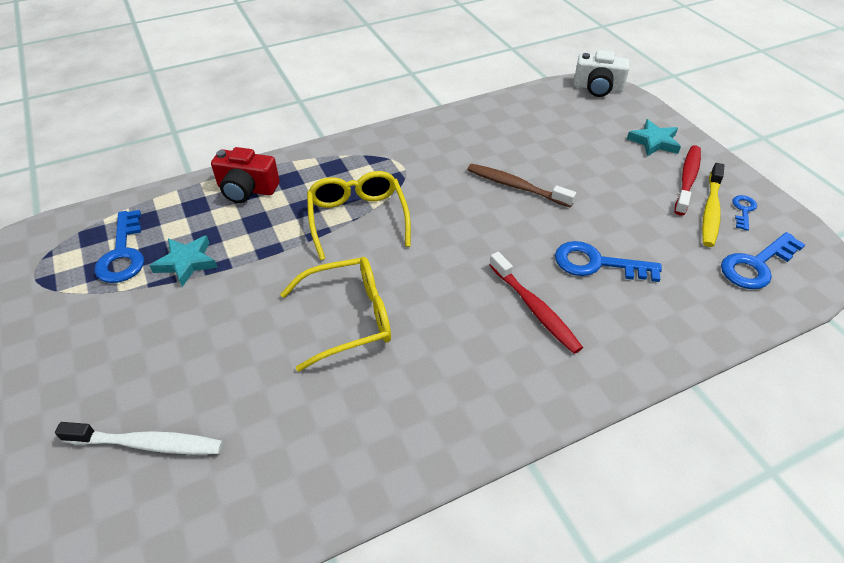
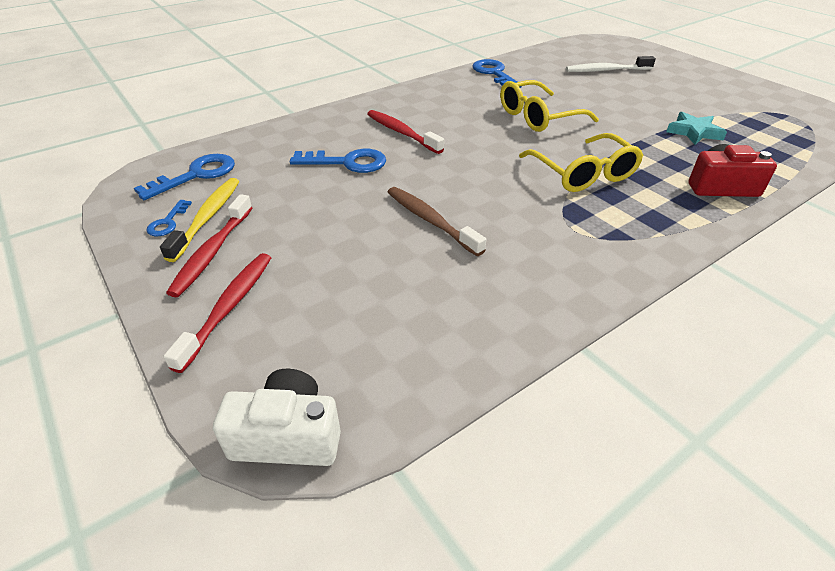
camera: 170 degrees right, 5 degrees down
blue key [95,210,144,283] -> blue key moved to [472,59,522,88]
brown toothbrush [467,164,576,208] -> brown toothbrush turned 150 degrees counterclockwise [388,187,486,256]
turquoise star [627,119,681,156] -> red toothbrush [163,253,271,373]

